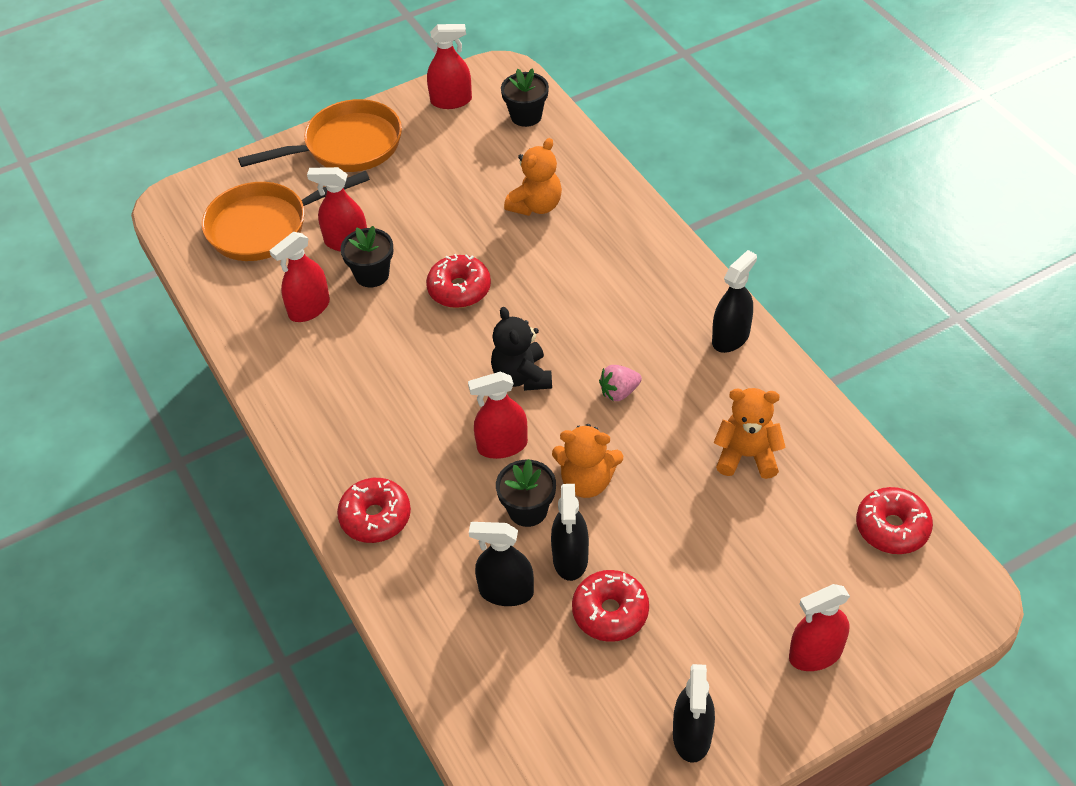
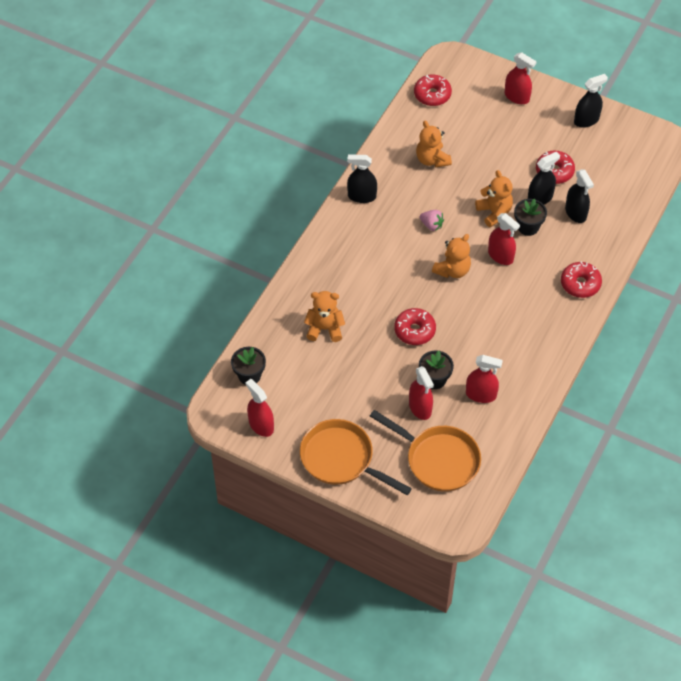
camera: 125 degrees left, 5 degrees up
black teddy bear [491,307,552,391] -> orange teddy bear [432,234,471,278]

